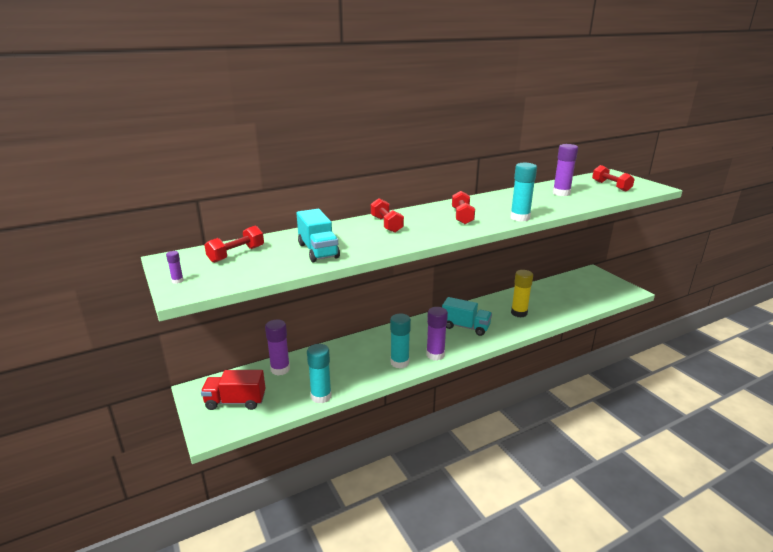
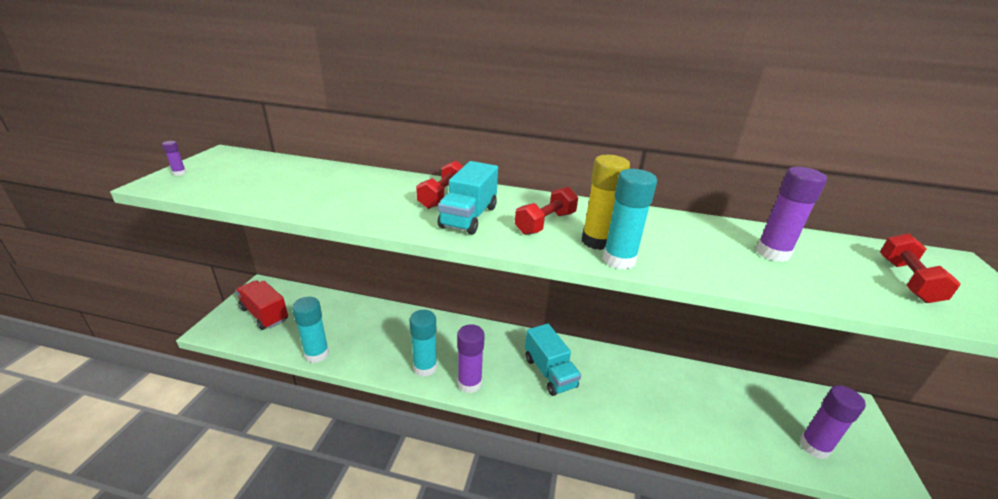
camera: 40 degrees right, 5 degrees up
red dumbbell [204,226,264,263] -> none
purple glue stick [265,319,290,376] -> purple glue stick moved to [800,386,866,459]
turquoise truck [297,209,340,263] -> turquoise truck moved to [438,161,498,235]
yellow glue stick [511,270,533,318] -> yellow glue stick moved to [582,155,630,250]

